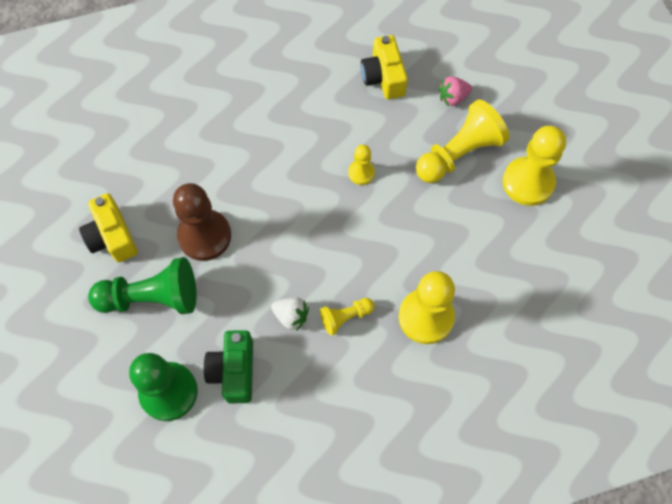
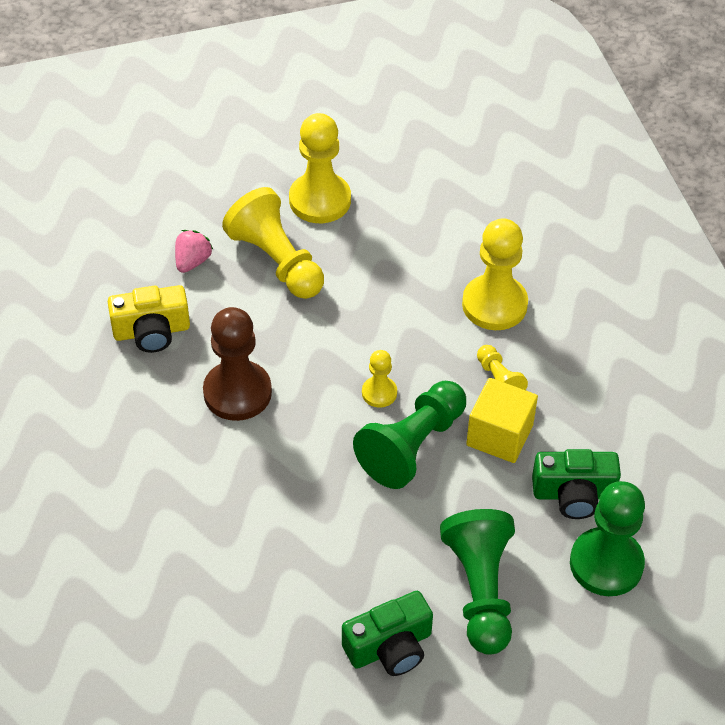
camera: 90 degrees left, 15 degrees down
yellow camera [79,193,138,262] -> green camera [342,591,433,676]
brown pawn [173,183,231,261] -> brown pawn moved to [203,307,272,421]
white strawberry [271,297,309,331] -> yellow cube [466,378,538,463]
yellow pawn [348,145,375,185] -> yellow pawn moved to [362,350,397,408]
pink strawberry [439,76,472,106] -> pink strawberry turned 135 degrees counterclockwise [175,230,213,273]
none -> green pawn [353,381,466,489]

